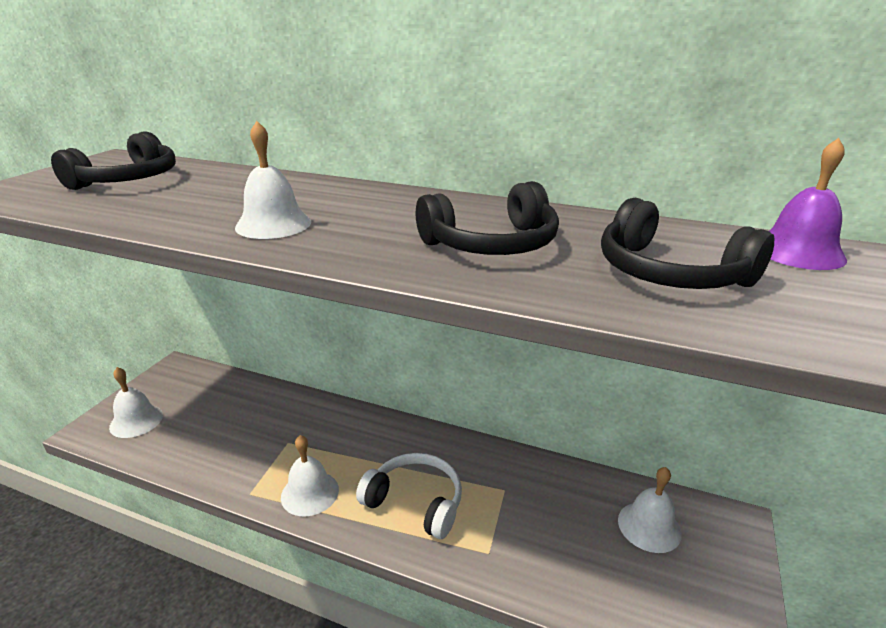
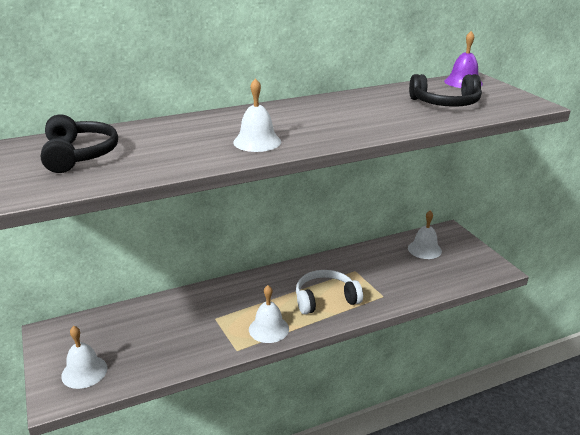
camera: 45 degrees left, 0 degrees up
black headphones [416,181,559,255] -> none

